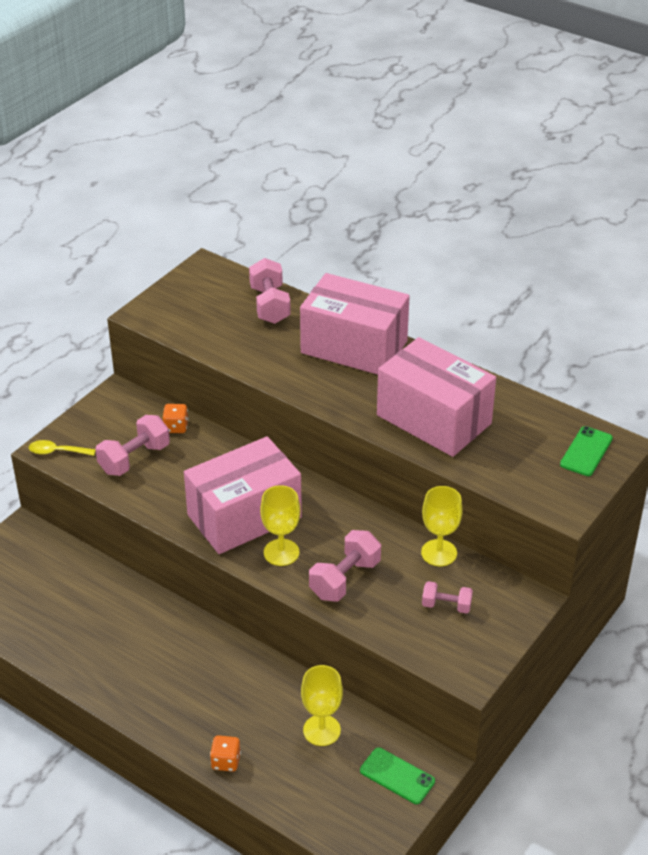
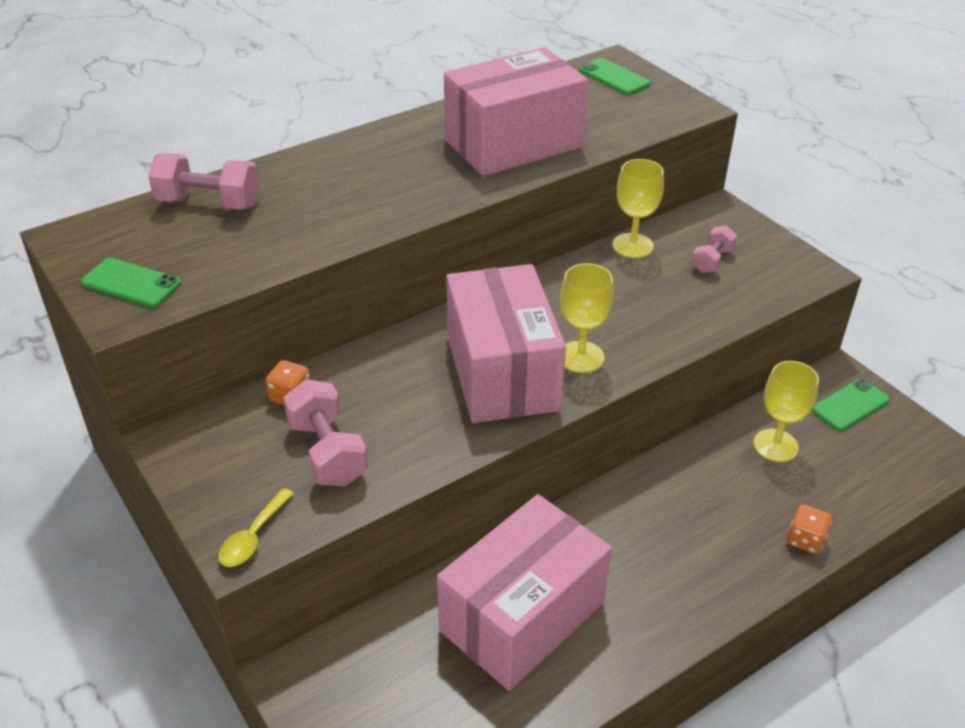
camera: 70 degrees left, 0 degrees up
pink box [300,273,410,375] -> pink box moved to [437,494,612,691]
pink dumbbell [309,530,381,602] -> none
none -> green phone [81,258,181,308]

